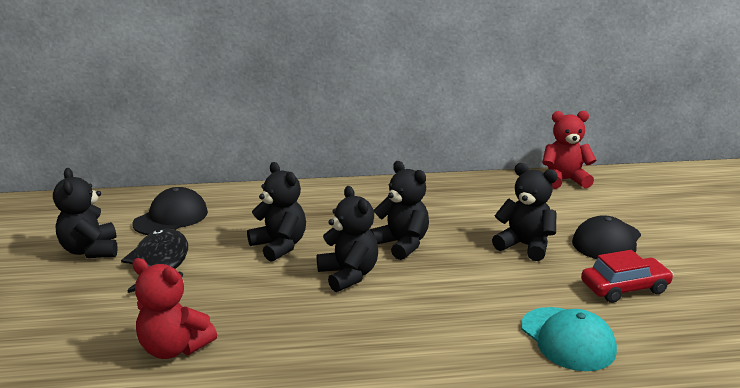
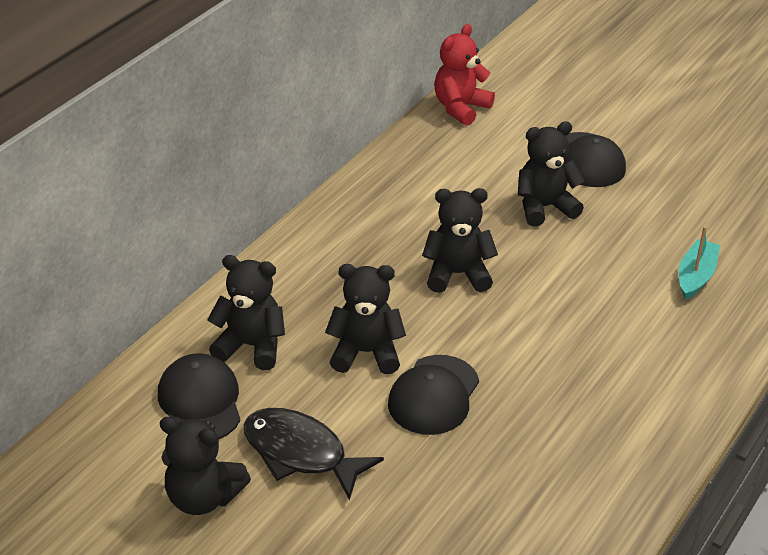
camera: 50 degrees left, 15 degrees up
red teddy bear [133,258,217,359] -> none
black teddy bear [317,186,378,292] -> black teddy bear moved to [207,255,285,370]
turquoise cap [521,307,617,371] -> turquoise boat [679,226,720,300]
red car [581,250,674,303] -> none
none -> black cap [388,355,479,435]

